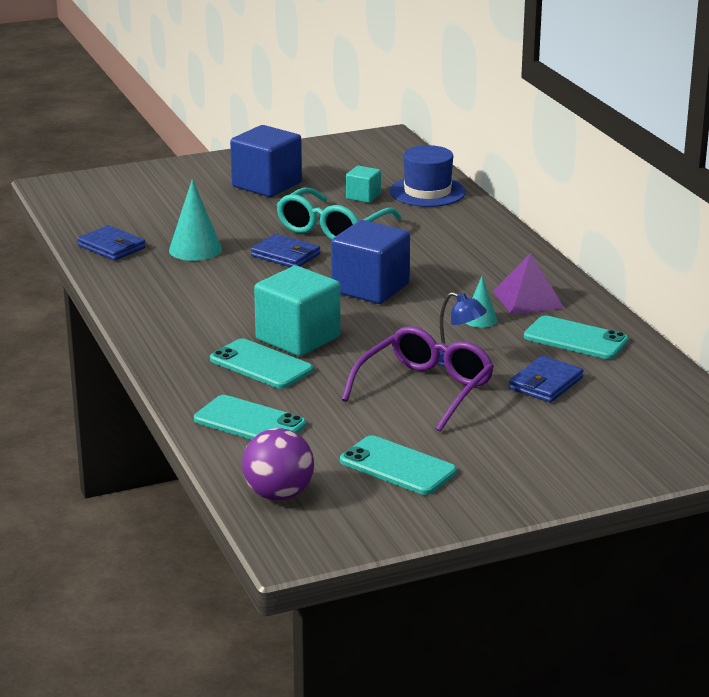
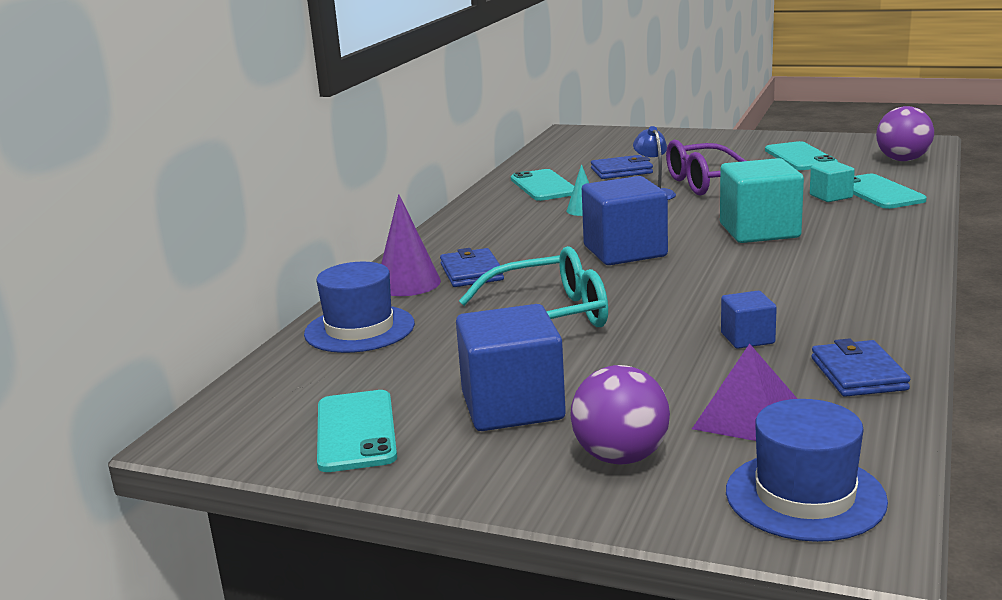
camera: 135 degrees left, 5 degrees down
turquoise cone [169,179,222,261] -> blue cube [721,291,777,349]
turquoise phone [210,339,313,389] -> turquoise phone moved to [317,390,397,472]
blue wallet [251,234,320,267] -> blue wallet moved to [440,248,504,287]
turquoise cube [346,166,381,203] -> turquoise cube moved to [810,161,855,202]
purple pyramid [493,253,564,315] -> purple pyramid moved to [692,344,797,441]
none -> purple cone [381,194,441,296]
none -> purple ball [570,365,670,465]
none -> blue hat [726,399,888,542]

